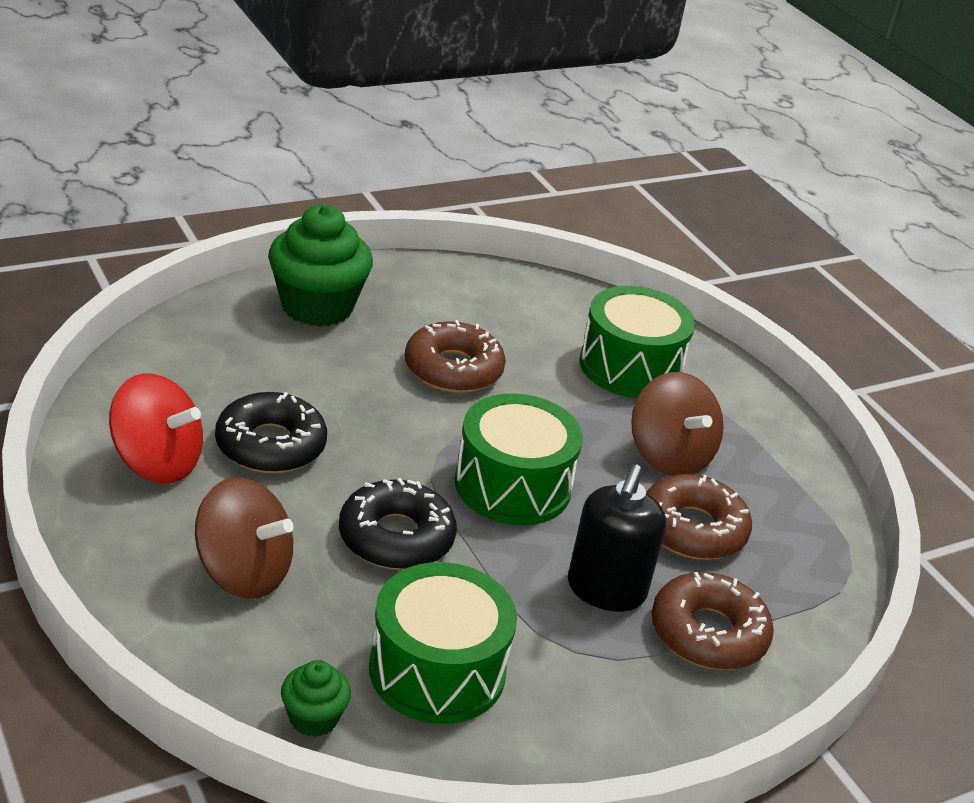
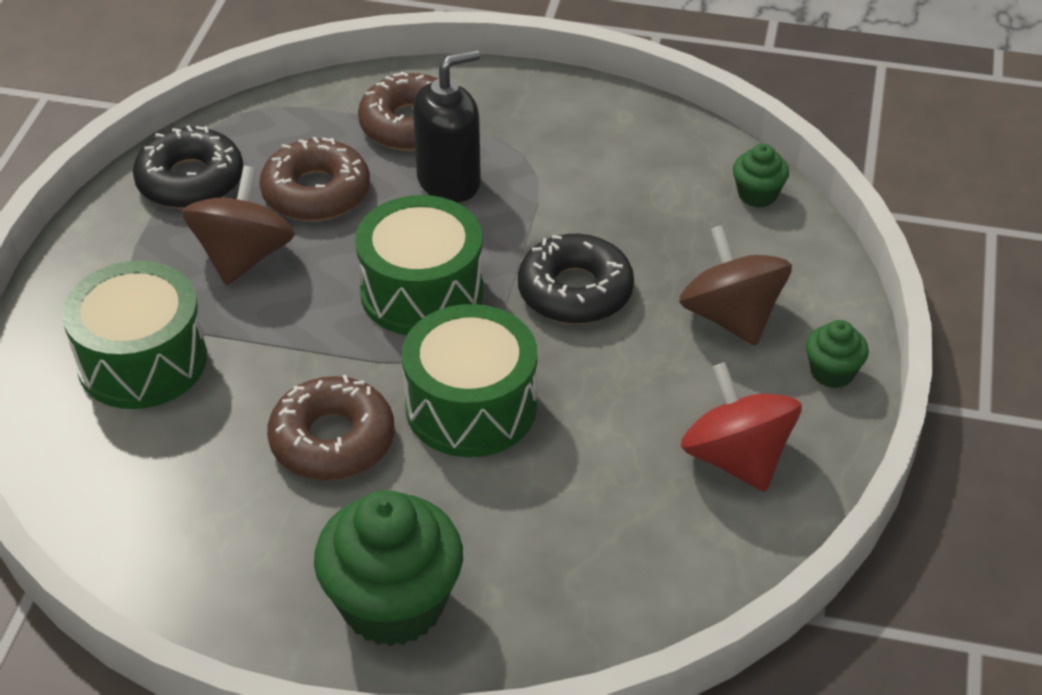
camera: 135 degrees left, 10 degrees up
black donut [215,392,327,473] -> black donut moved to [133,125,243,209]
green drum [369,562,517,724] -> green drum moved to [402,304,537,457]
none -> green cupcake [806,320,869,388]

